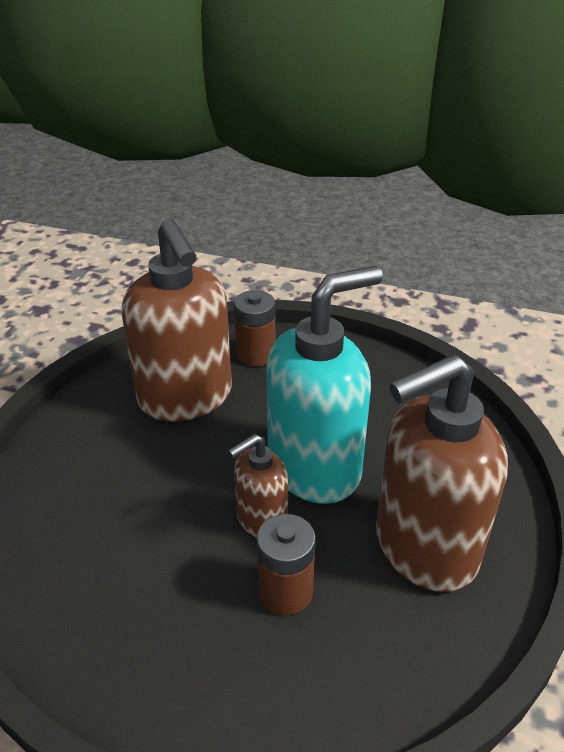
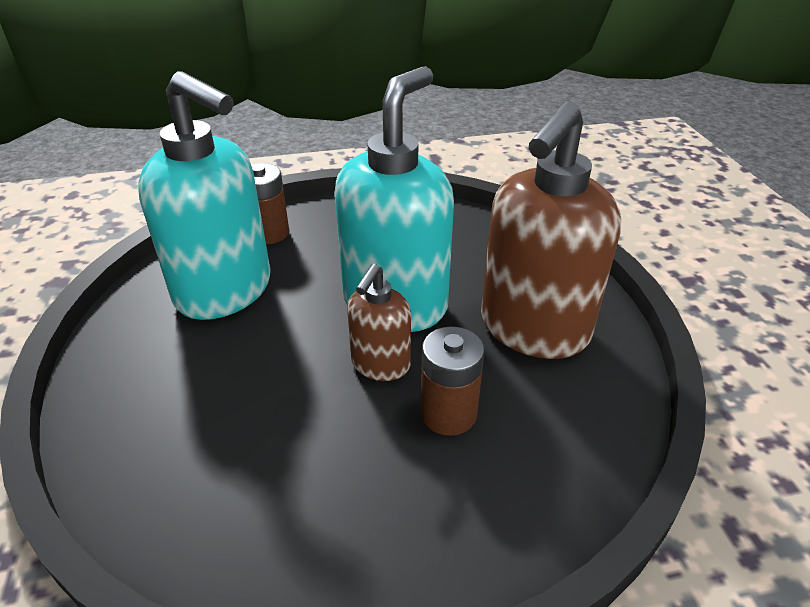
camera: 30 degrees left, 0 degrees up
brown soap dispenser [121,219,232,422] -> turquoise soap dispenser [138,71,271,320]

